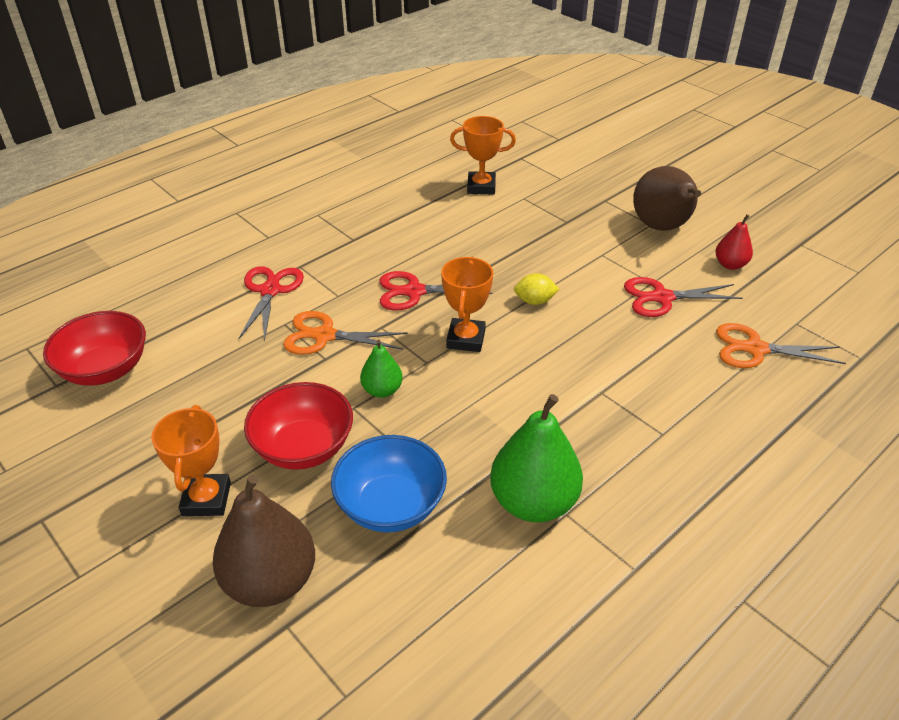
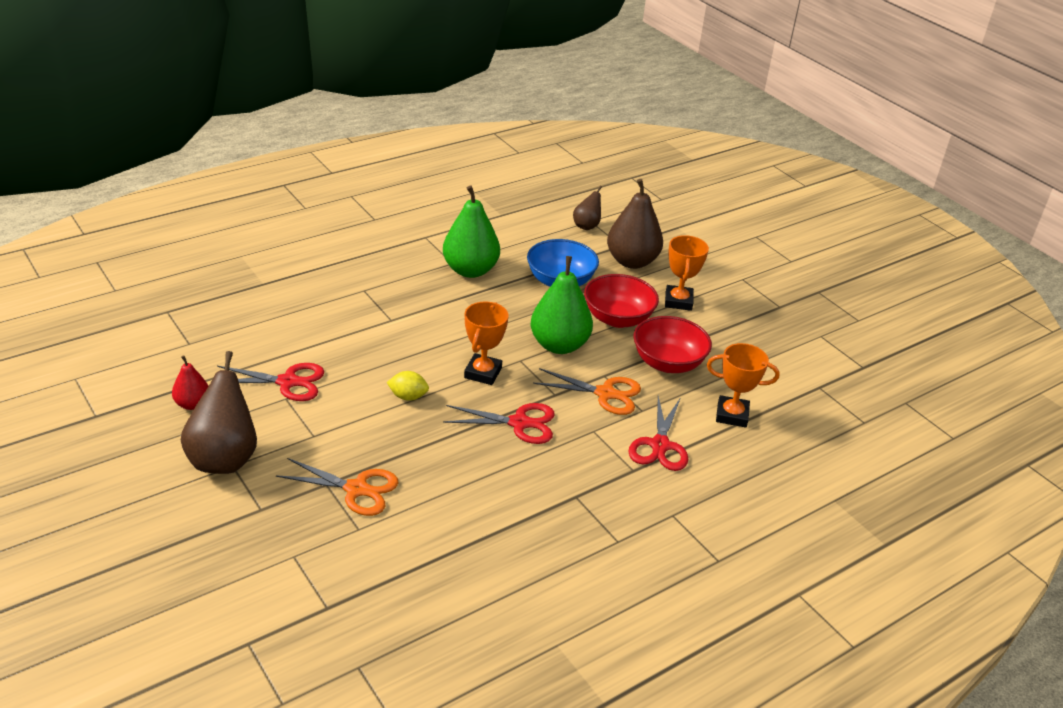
camera: 175 degrees left, 5 degrees down
red bowl [43,311,146,386] -> red bowl moved to [633,316,712,373]
green pear [360,339,403,398] -> green pear [530,256,593,354], size x1.88
orange trophy [450,116,516,195] -> orange trophy moved to [707,343,780,428]
orange scissors [716,323,846,368] -> orange scissors moved to [276,458,398,516]
none -> brown pear [573,186,602,230]

